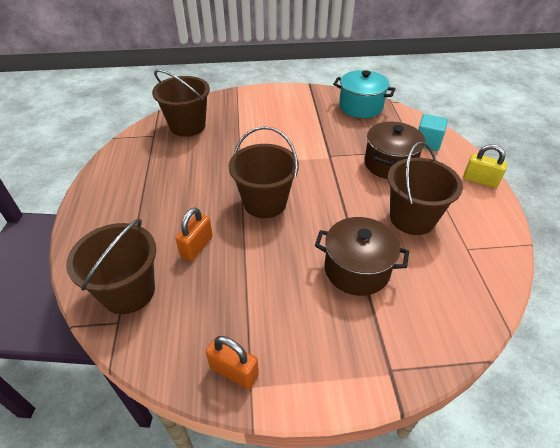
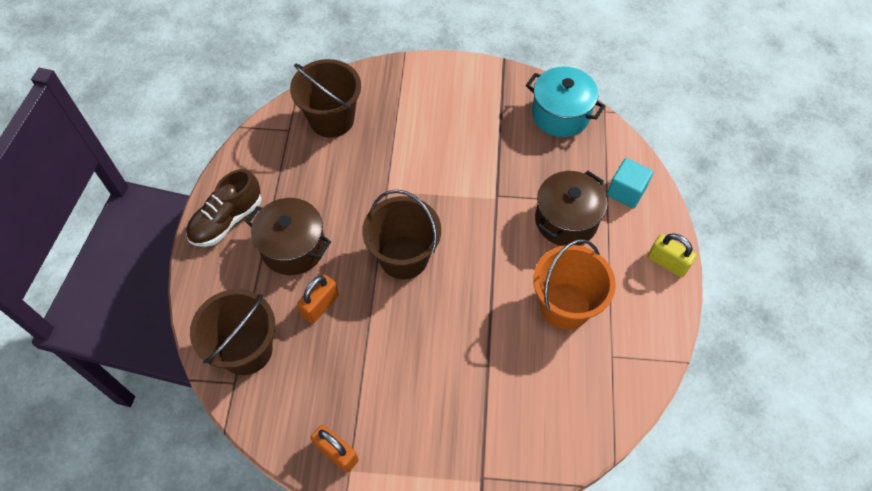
camera: 10 degrees right, 15 degrees up
brown pot [315,217,409,296] -> brown pot moved to [245,198,331,275]
brown bucket [388,141,463,235] -> orange bucket [533,239,616,330]
none -> brown shoe [186,169,262,247]

